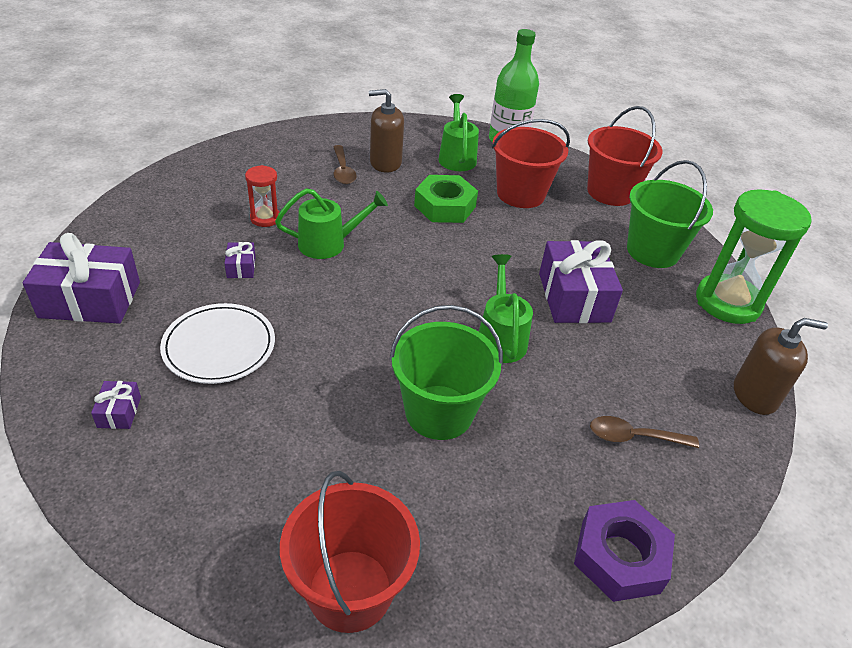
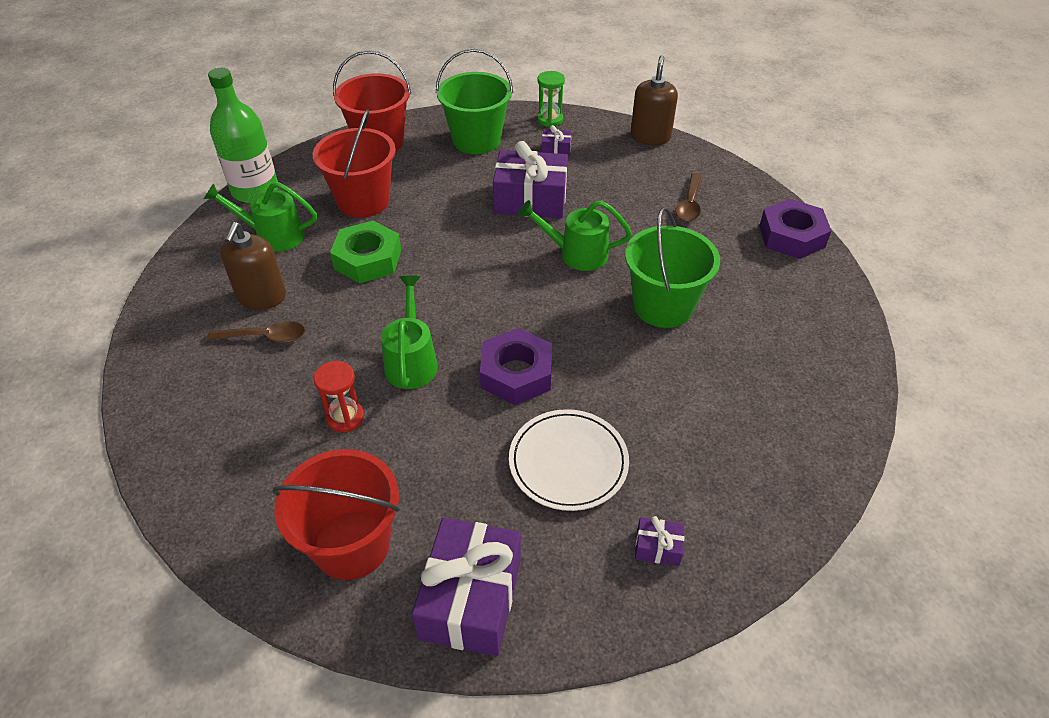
camera: 75 degrees left, 5 degrees up
purple gift [224,242,256,278] -> purple gift moved to [542,125,571,157]
red bucket [280,471,420,633] -> red bucket moved to [273,449,400,580]
green hourglass [696,189,812,324] -> green hourglass [537,71,565,127], size x0.49
none -> purple nut [480,328,552,405]

